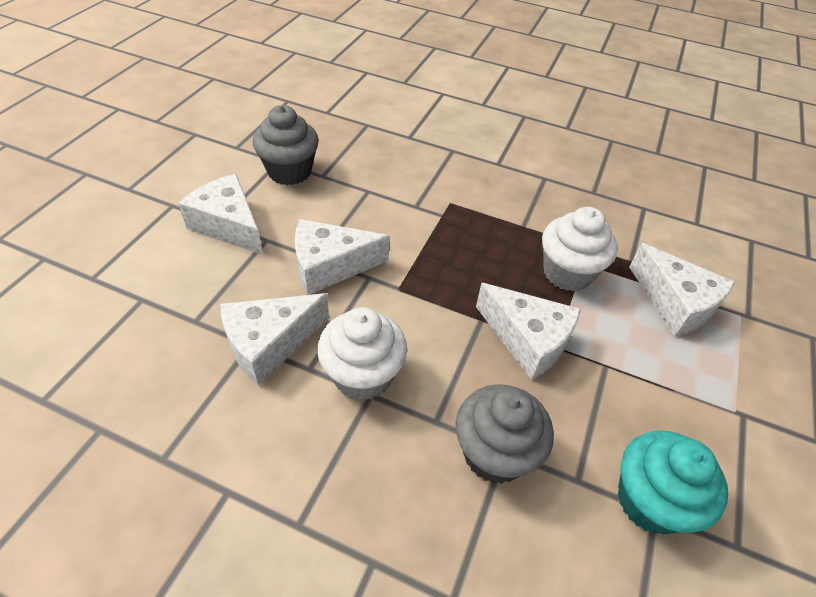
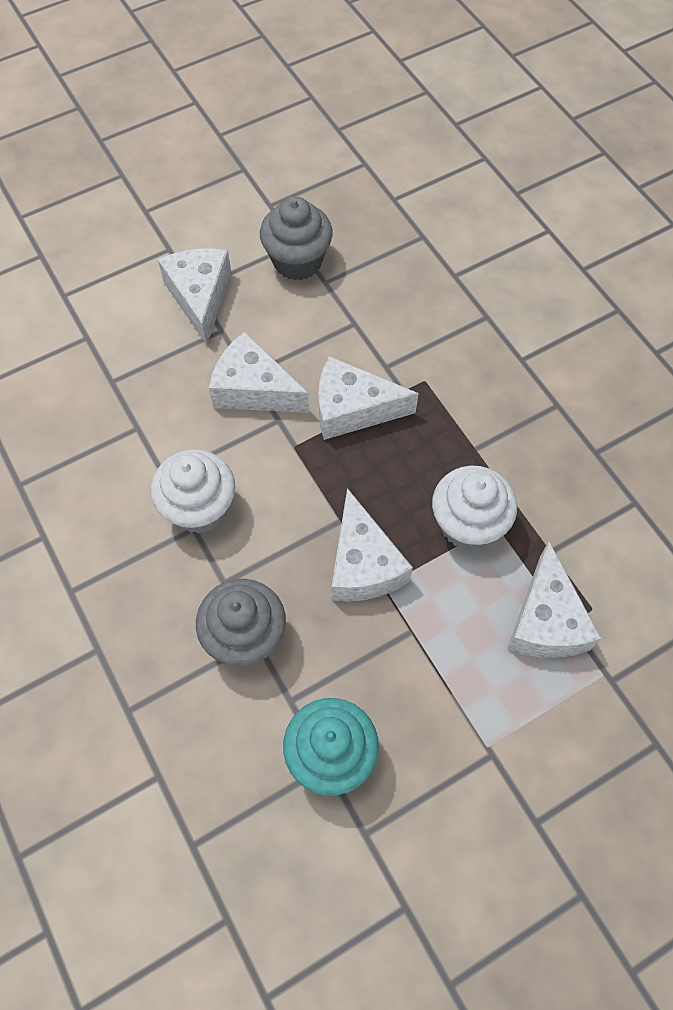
camera: 40 degrees right, 15 degrees up
white cheese [220,293,329,386] -> white cheese moved to [318,356,419,440]

